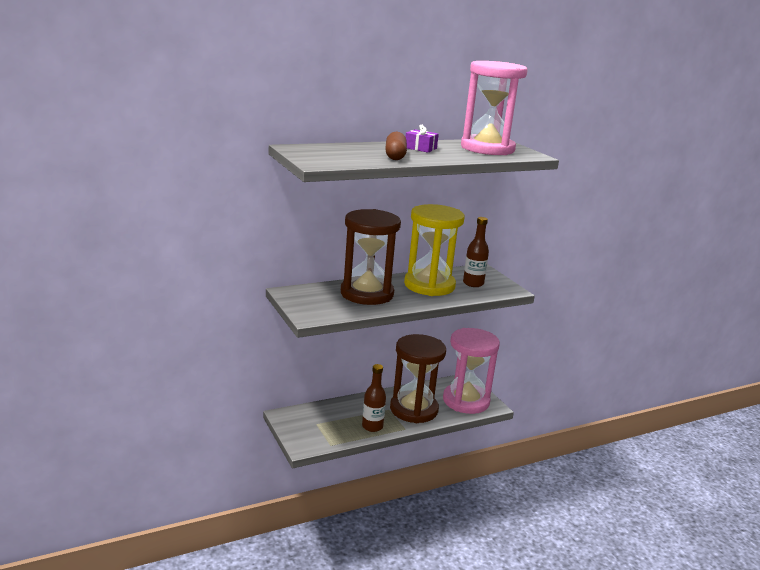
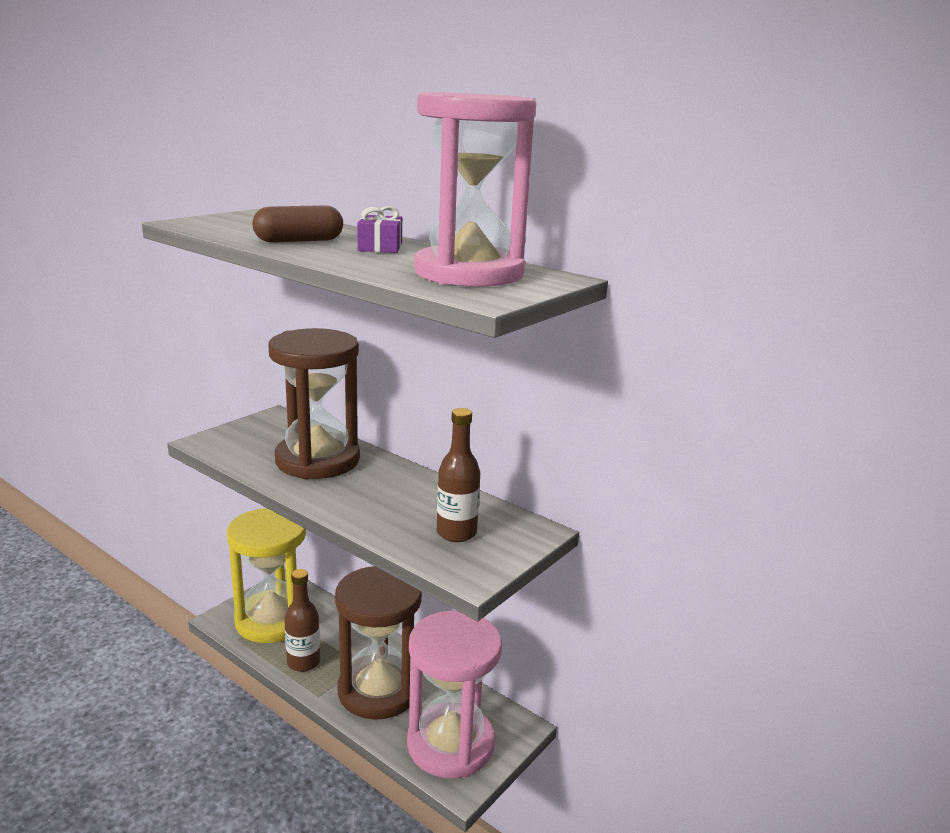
camera: 65 degrees right, 0 degrees up
yellow hourglass [404,204,465,296] -> yellow hourglass moved to [227,508,306,643]

